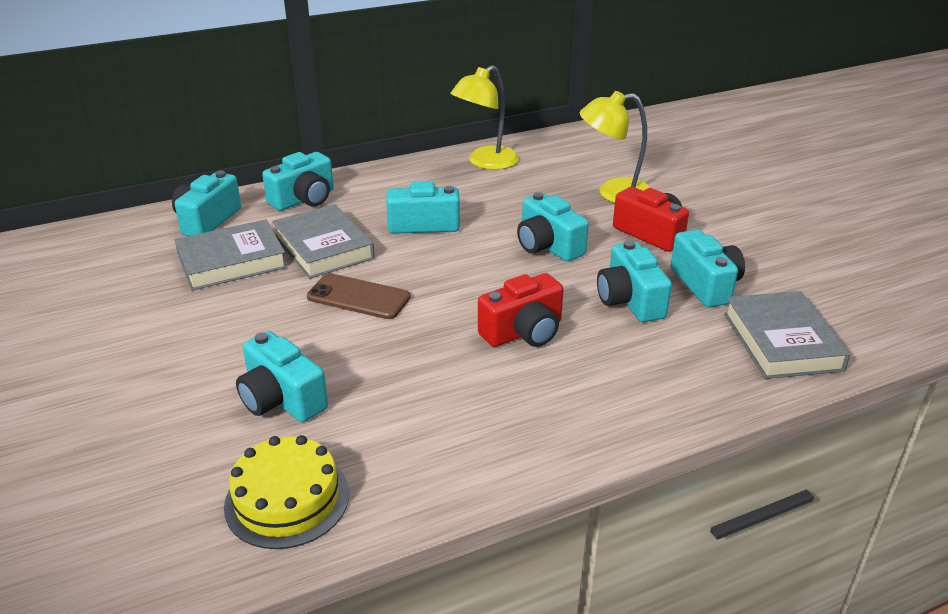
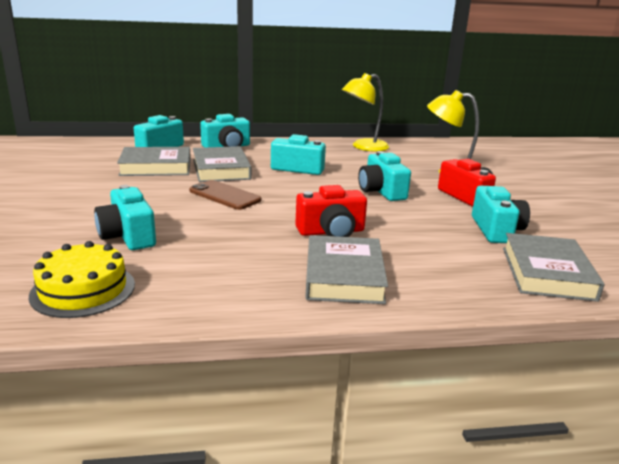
camera: 15 degrees right, 10 degrees down
turquoise camera [597,240,672,322] -> none
none -> grey book [305,235,388,304]

